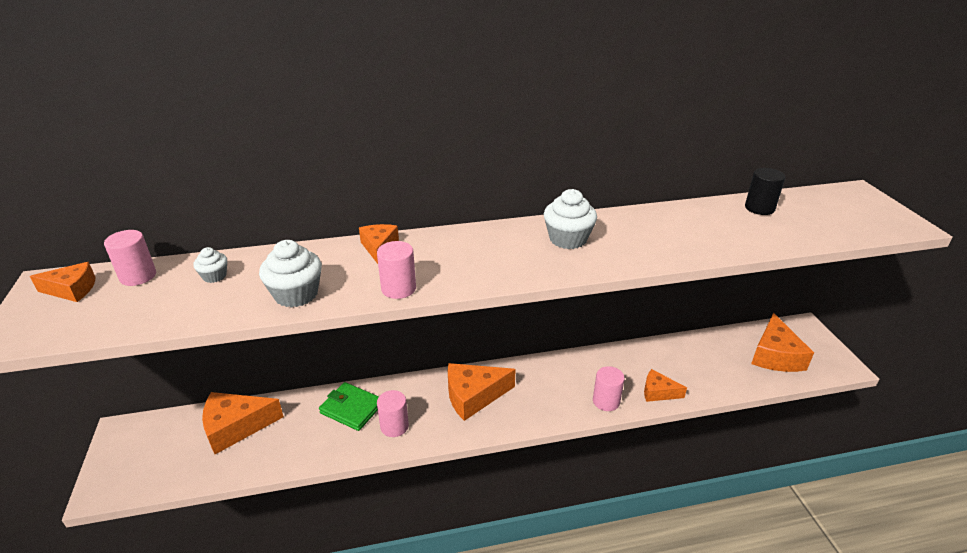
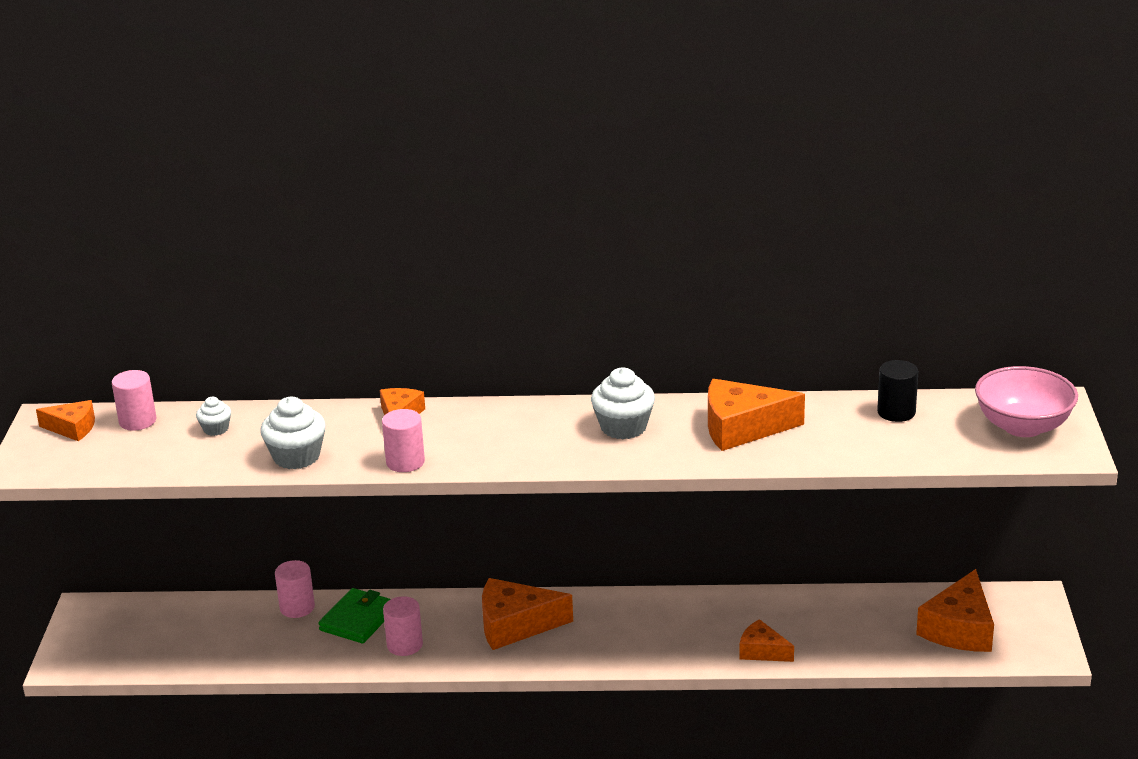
camera: 15 degrees right, 5 degrees down
orange cheese [202,392,284,454] -> orange cheese moved to [708,379,805,451]
green wallet [319,382,379,431] -> green wallet turned 75 degrees clockwise [318,588,391,643]
pink cylinder [593,366,625,411] -> pink cylinder moved to [275,560,315,618]
none -> pink bowl [975,366,1078,437]

